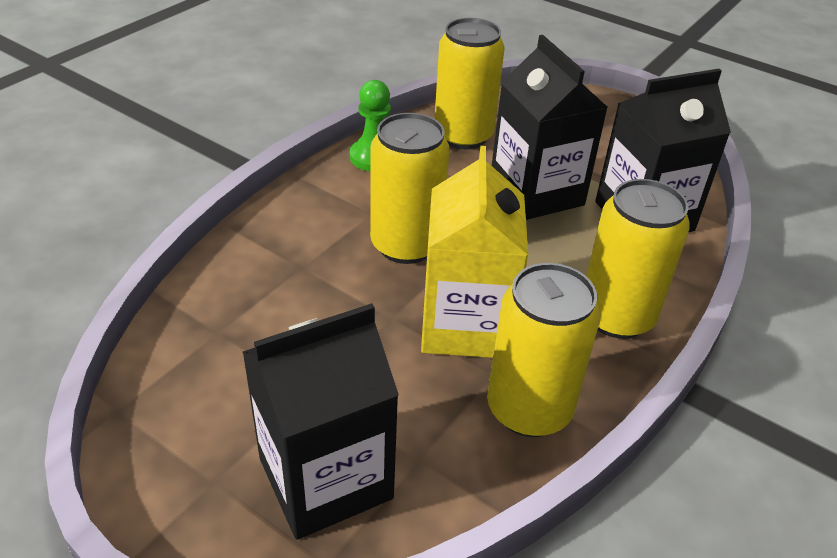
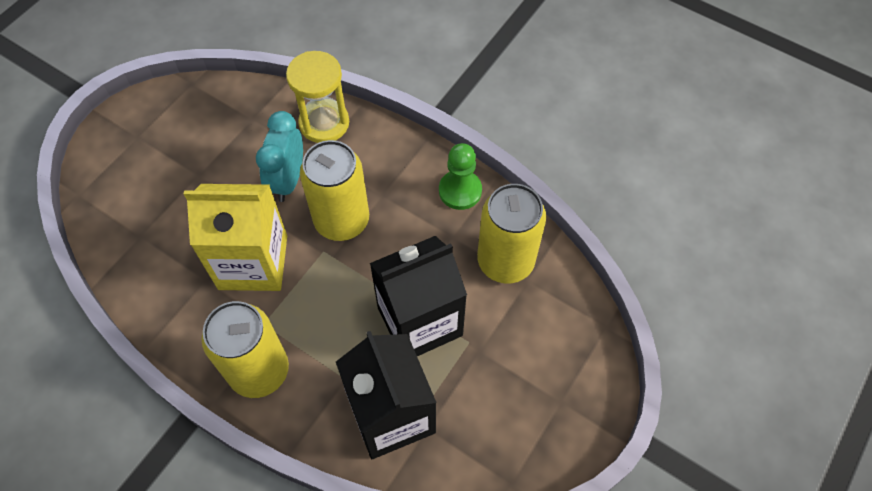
camera: 90 degrees right, 20 degrees up
black carton [243,303,399,540] -> none
yellow can [487,263,600,437] -> none
none -> turquoise clock [256,111,303,202]
none -> yellow hourglass [286,51,349,143]

